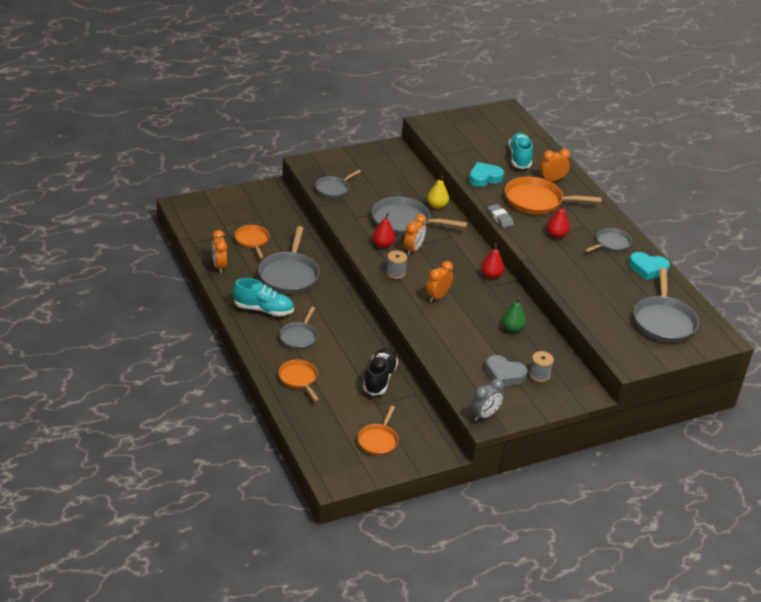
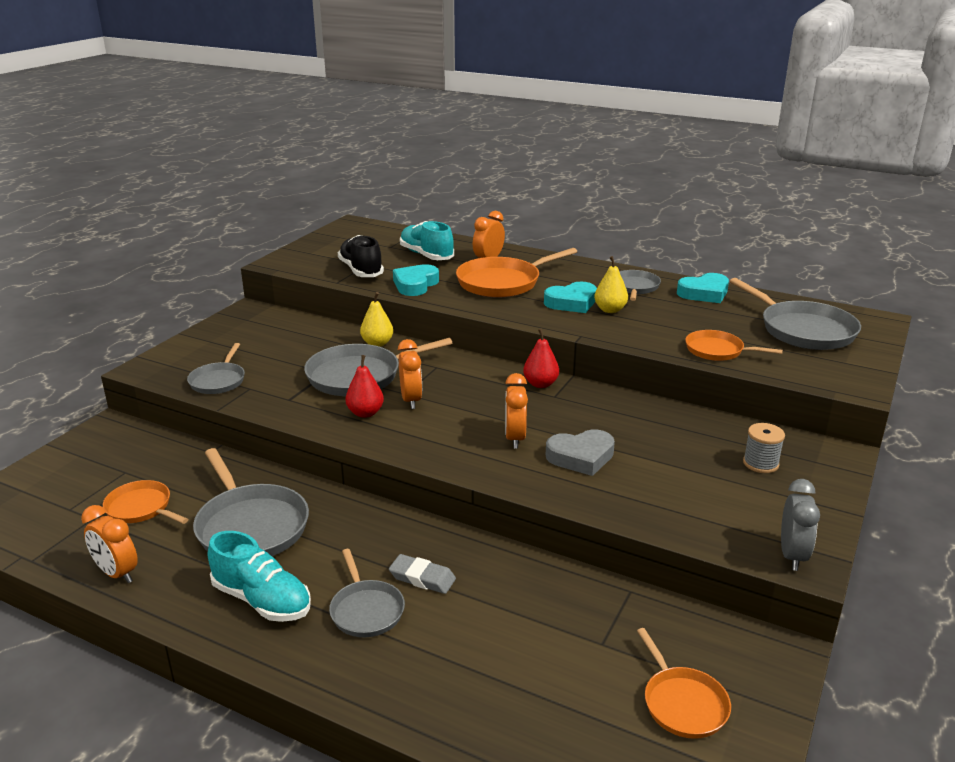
camera: 35 degrees left, 10 degrees down
turquoise shoe [233,278,294,316] -> turquoise shoe turned 60 degrees clockwise [208,531,311,622]
orange pan [278,360,319,401] -> orange pan moved to [685,330,783,361]
black shoe [363,348,398,395] -> black shoe moved to [338,235,384,277]
grey spool [386,250,407,279] -> none
grey heart [485,355,528,386] -> grey heart moved to [546,430,615,476]
grey eraser [488,204,514,228] -> grey eraser moved to [389,554,456,594]
green pear [502,298,526,333] -> none
red pear [547,203,570,238] -> turquoise heart [544,282,597,313]
none -> yellow pear [594,256,628,313]

